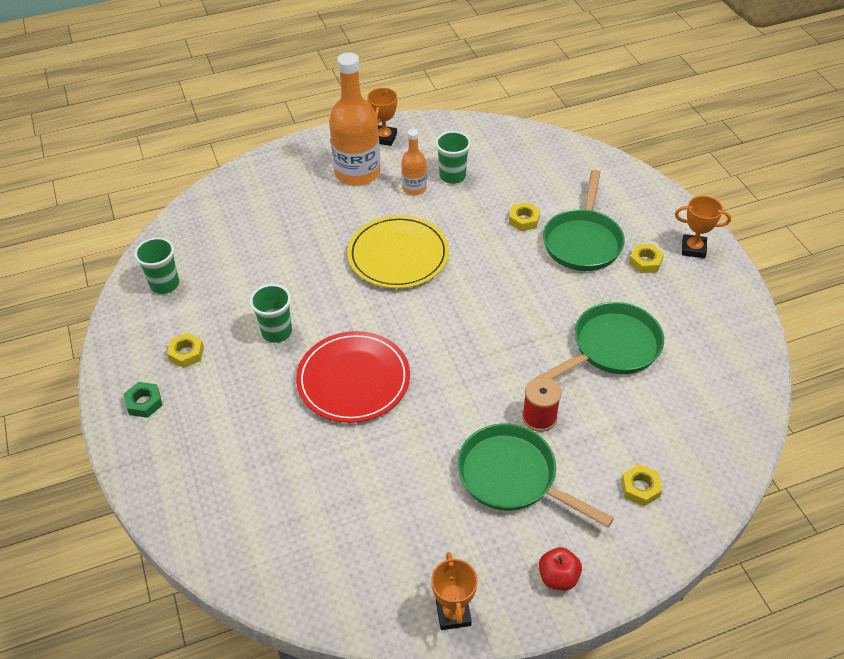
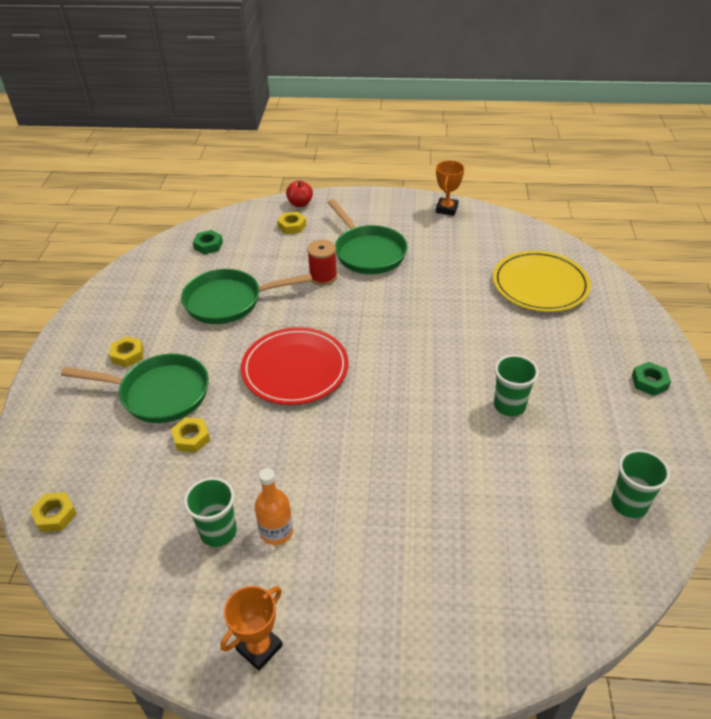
camera: 155 degrees left, 5 degrees down
yellow nut [167,333,204,368] -> yellow nut moved to [30,492,77,532]
red plate [296,331,410,423] -> red plate moved to [241,327,349,405]
orange bottle [329,52,381,186] -> none
yellow plate [347,215,449,289] -> yellow plate moved to [493,251,591,312]
red apple [539,547,582,590] -> red apple moved to [286,181,313,207]
green pan [543,170,625,271] -> green pan turned 60 degrees clockwise [61,354,209,423]
orange trophy [675,196,731,258] -> none
none -> green nut [193,230,223,255]

